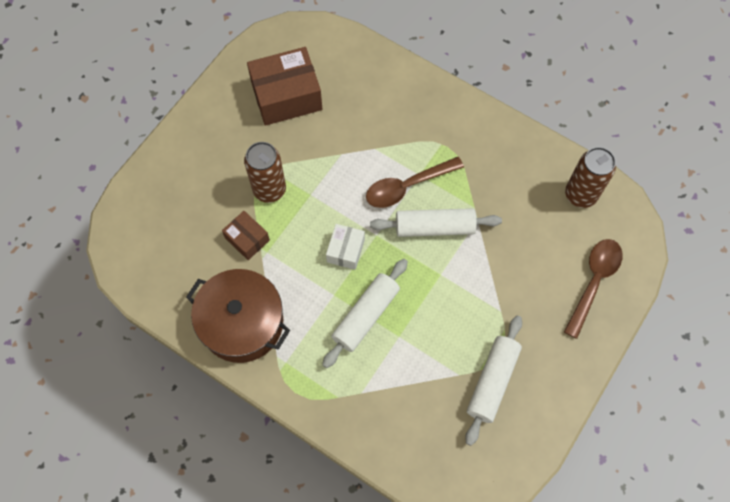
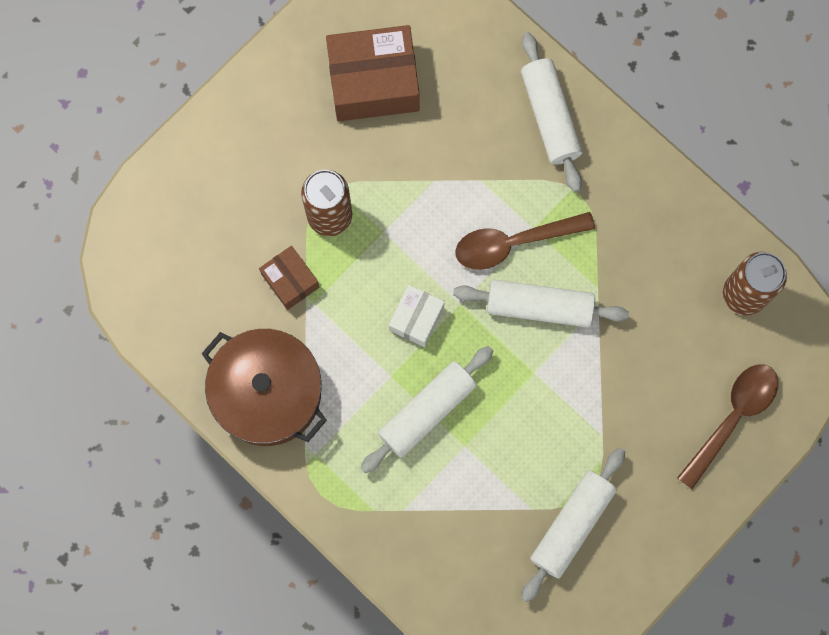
camera: 10 degrees right, 10 degrees up
none -> white rolling pin [521,32,582,192]

